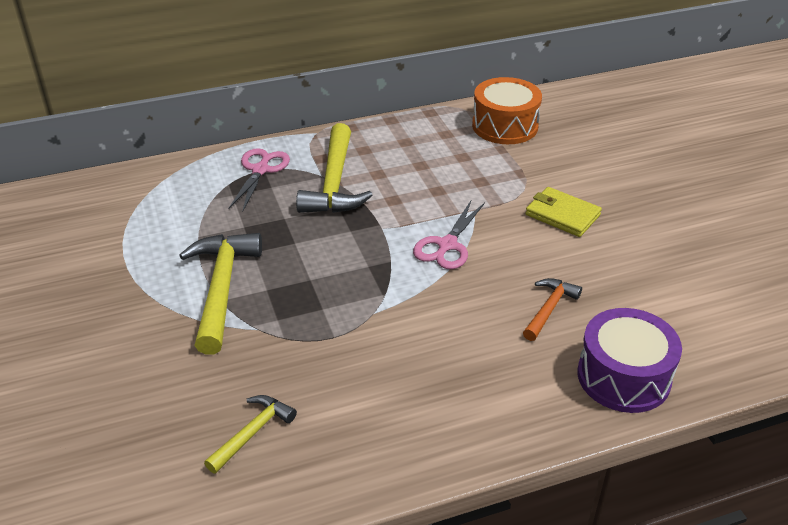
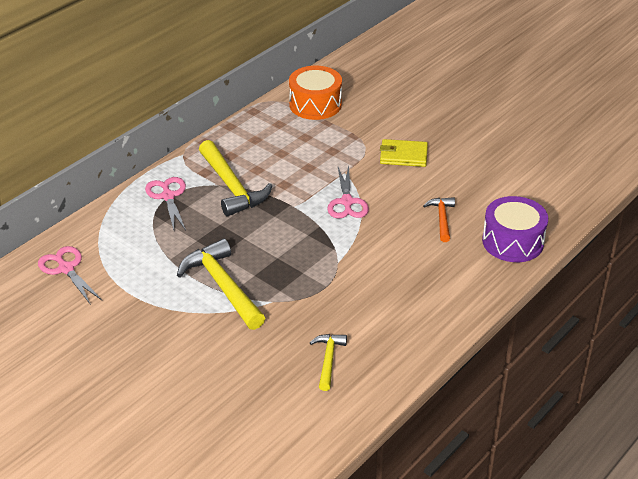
camera: 30 degrees left, 0 degrees up
none -> pink scissors [38,246,102,305]

